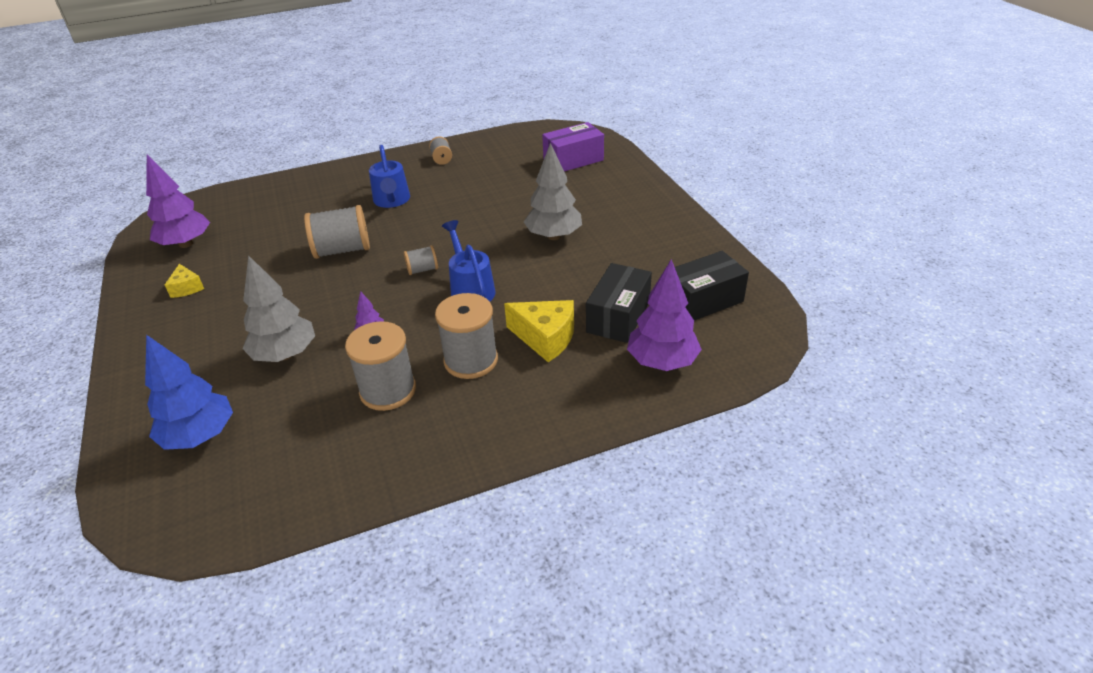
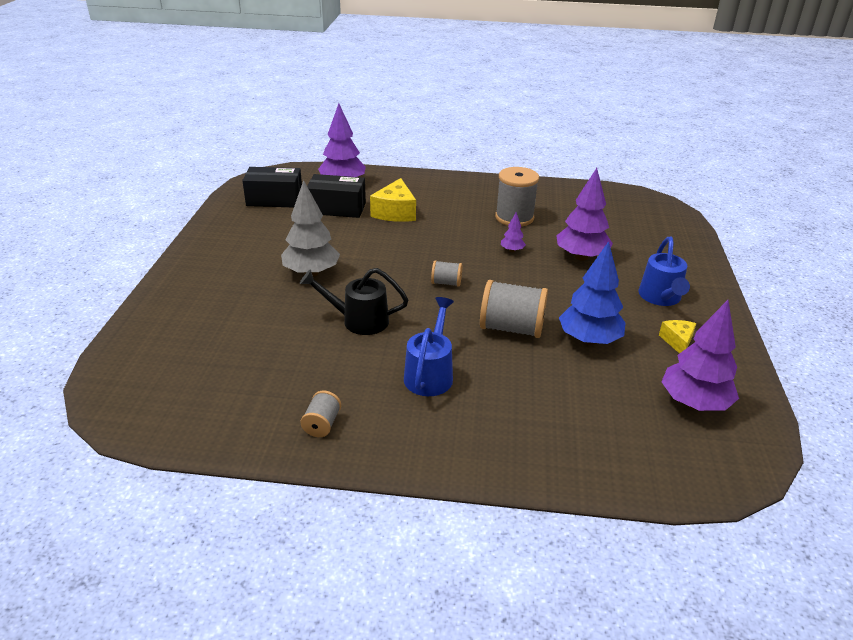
camera: 155 degrees left, 5 degrees down
blue tree [145,335,233,450] -> blue tree moved to [559,241,626,345]
grey tree [242,255,315,362] -> purple tree [556,168,613,261]
grey spool [435,293,498,379] -> none
blue watering can [442,220,495,302] -> blue watering can moved to [639,237,690,306]
yellow cheese [504,300,574,362] -> yellow cheese turned 135 degrees counterclockwise [370,178,416,222]
purple box [542,122,604,171] -> none
black box [586,263,652,343] -> black box turned 45 degrees clockwise [307,174,366,218]
none -> black watering can [300,268,409,335]

